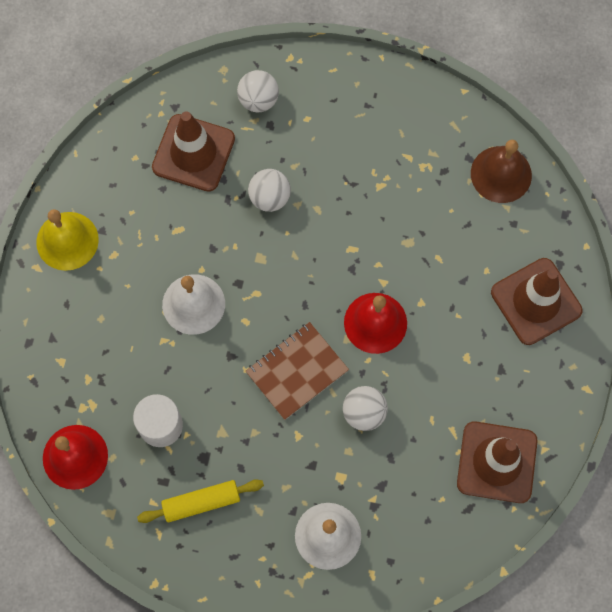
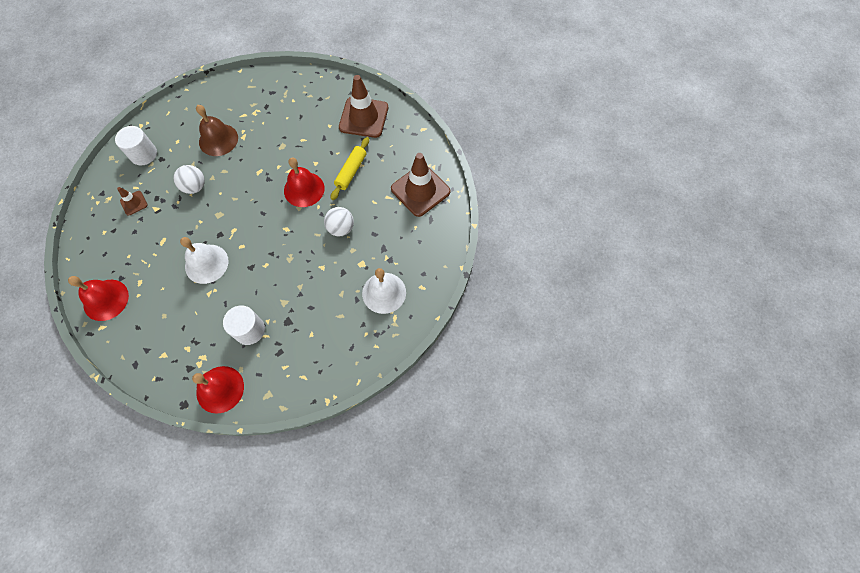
camera: 50 degrees left, 5 degrees down
yellow bell [36,209,99,271] -> red bell [68,276,129,321]
yellow rolling pin [137,479,264,523] -> yellow rolling pin moved to [331,137,369,200]
brown traffic cone [152,111,235,192] -> brown traffic cone [117,187,148,216], size x0.47
white ball [237,70,279,112] -> white cylinder [115,126,157,165]
brown notebook [246,322,349,420] -> none
brown bell [471,140,532,203] -> brown bell moved to [196,105,238,156]

